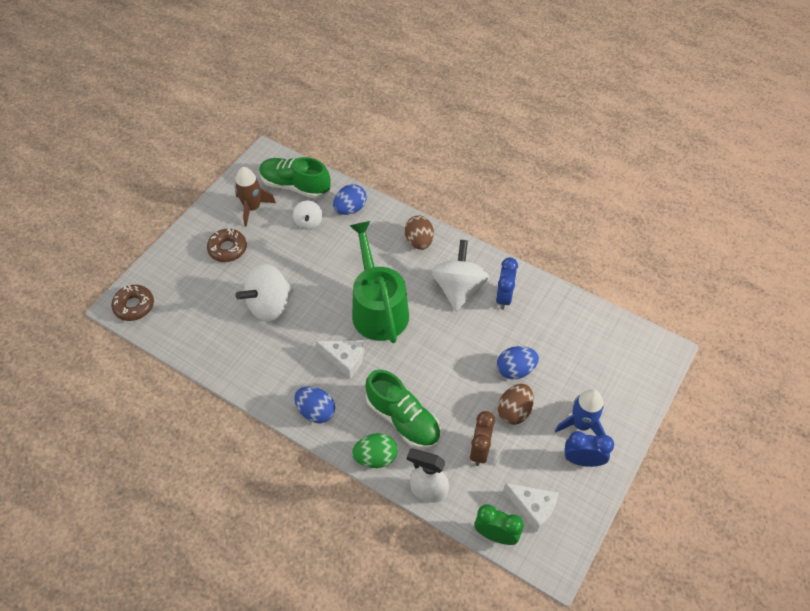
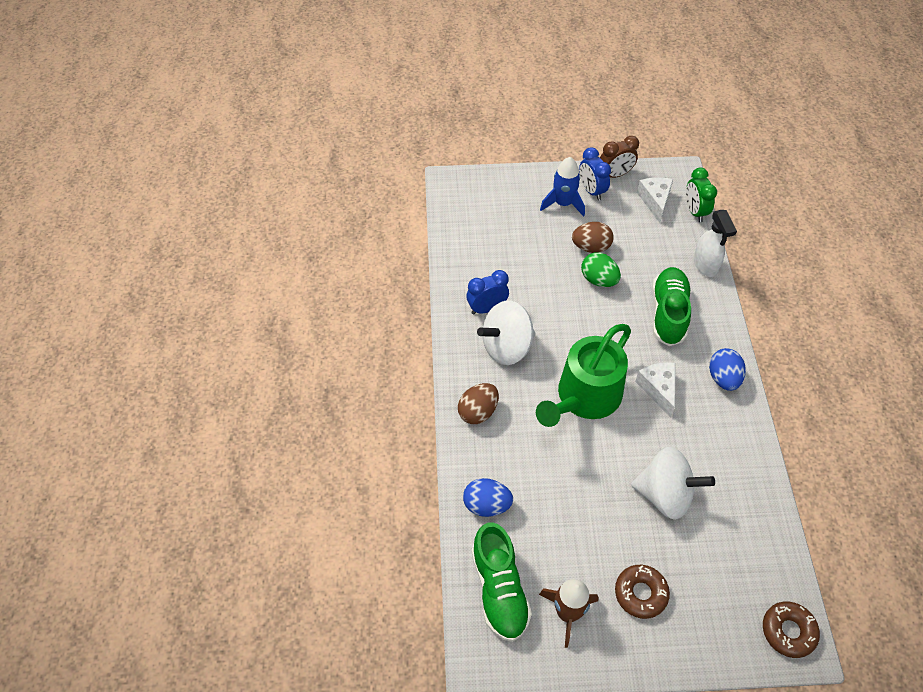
camera: 125 degrees left, 0 degrees up
white spinning top [293,201,323,230] -> none
green egg [352,433,398,468] -> green egg moved to [581,252,621,287]
brown clock [470,411,495,466] -> brown clock moved to [600,136,639,178]
blue egg [497,346,539,380] -> none

